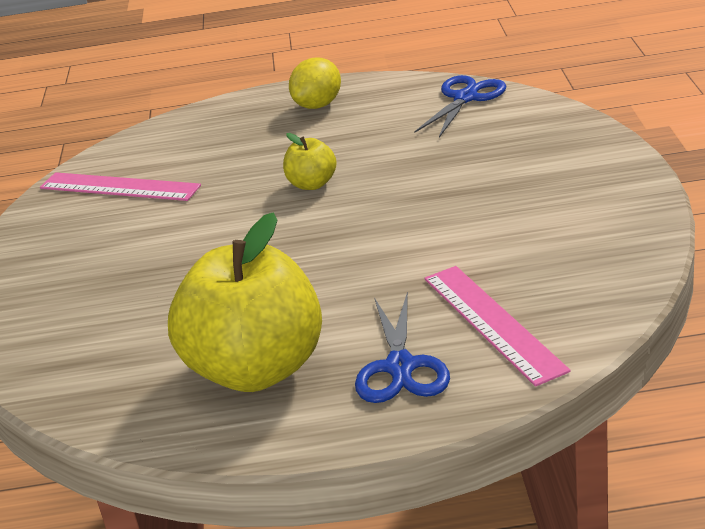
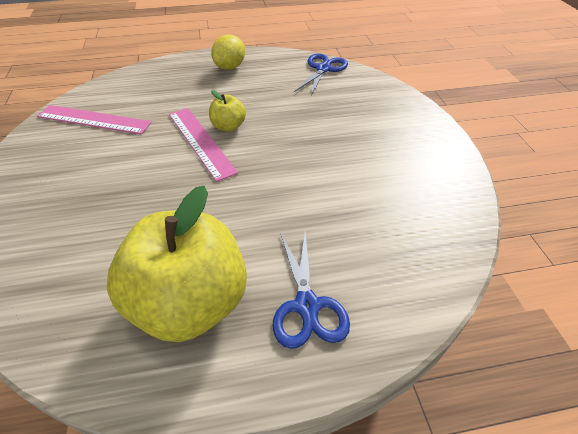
camera: 10 degrees left, 15 degrees up
pink ruler [424,266,571,387] -> pink ruler moved to [169,108,238,182]

